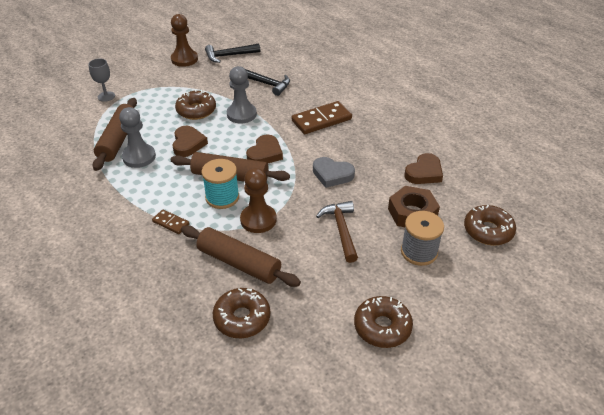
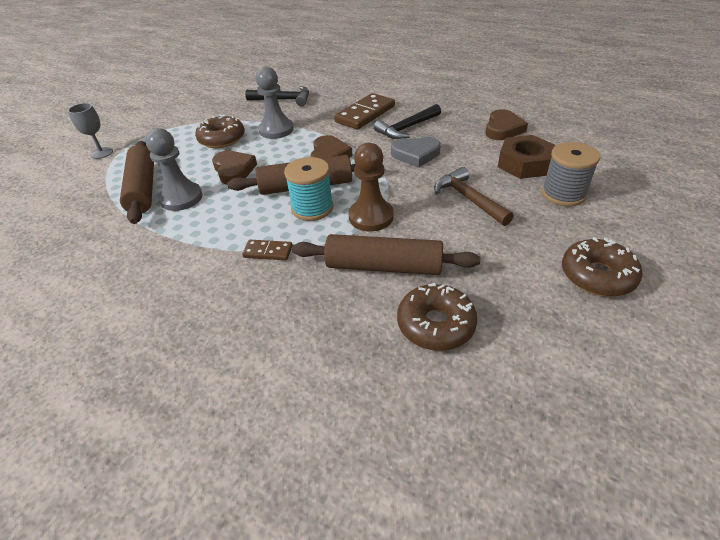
camera: 20 degrees left, 0 degrees up
brown pawn [171,14,198,67] -> none
black hammer [205,44,260,63] -> black hammer moved to [374,104,441,139]
brown donut [464,205,516,245] -> none

